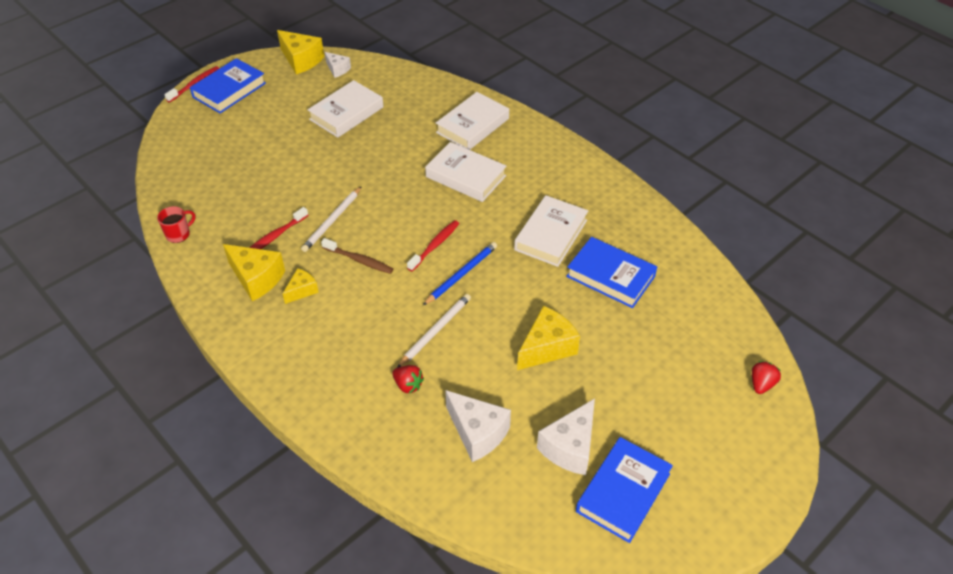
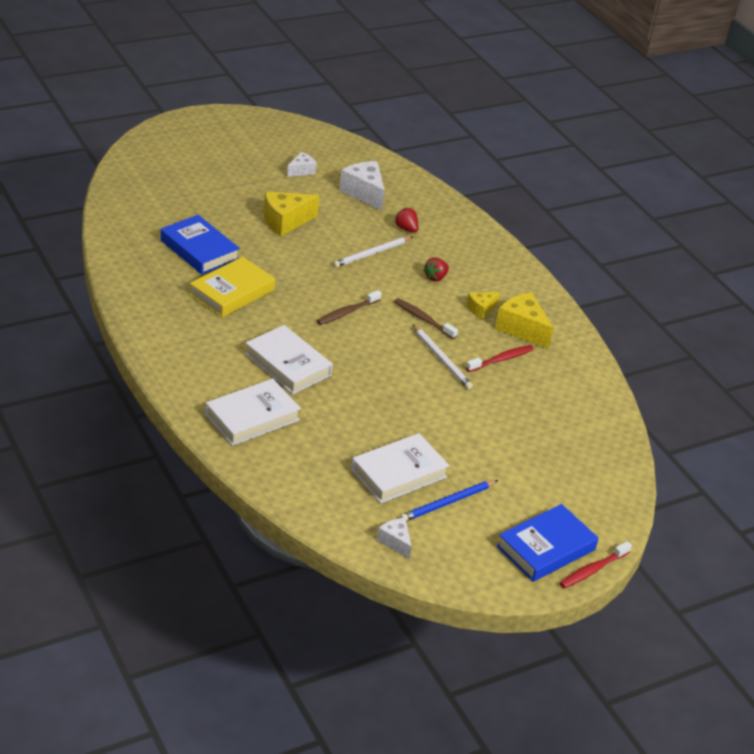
camera: 170 degrees left, 10 degrees down
red mug [157,206,195,243] -> none
yellow cheese [277,30,324,74] -> none
white pencil [301,186,362,252] -> white pencil turned 105 degrees clockwise [412,324,473,389]
red toothbrush [407,220,459,271] -> brown toothbrush [317,290,382,325]
blue pencil [423,242,497,305] -> blue pencil moved to [400,480,498,521]
white book [514,195,588,267] -> yellow book [189,257,275,317]
white cheese [537,398,595,475] -> white cheese [287,152,317,177], size x0.57
blue book [576,437,673,543] -> none
red strawberry [752,361,781,394] -> red strawberry moved to [423,258,449,282]

